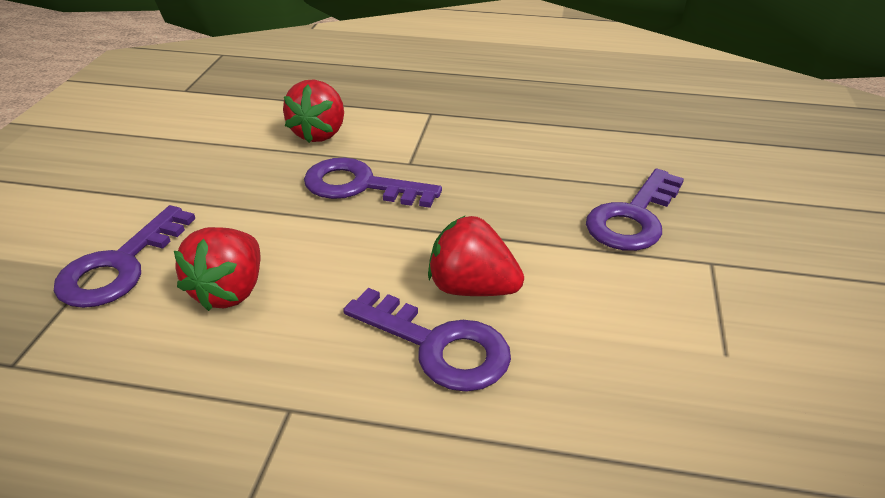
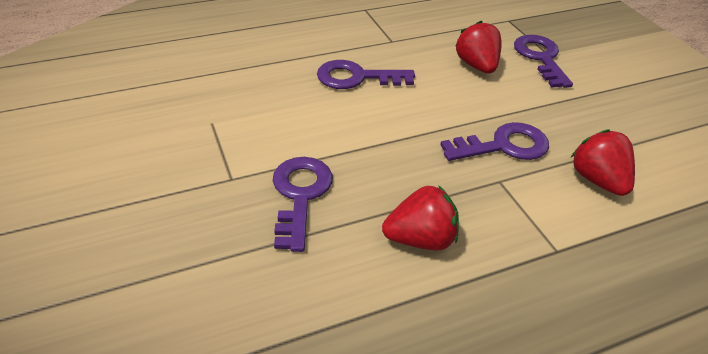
camera: 145 degrees right, 5 degrees up
red strawberry [428,216,524,296] -> red strawberry moved to [382,185,459,250]

